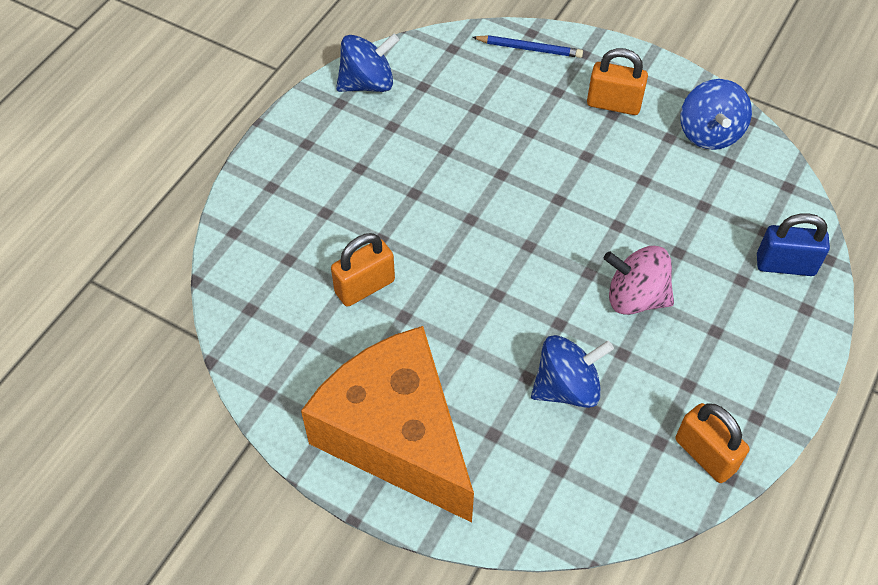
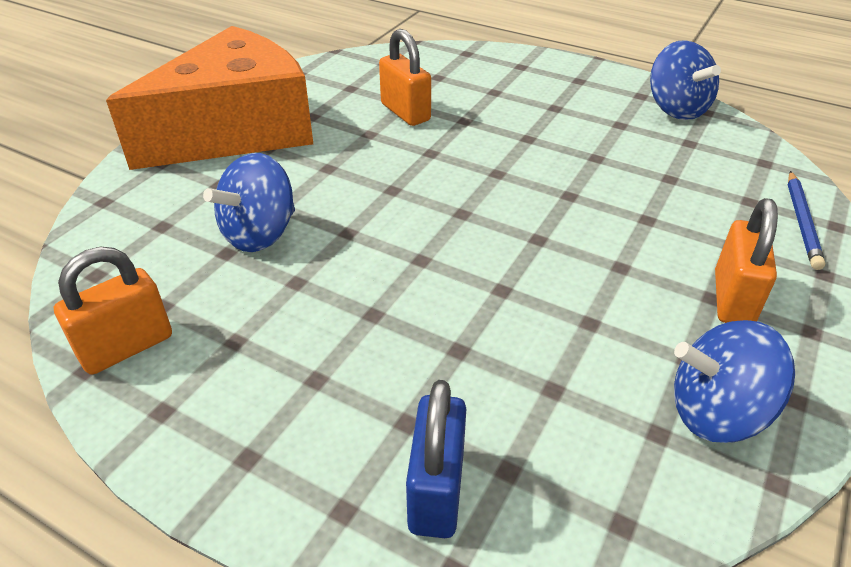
camera: 90 degrees right, 15 degrees down
blue spinning top [531,335,614,408] -> blue spinning top turned 60 degrees clockwise [203,153,295,252]
pink spinning top [604,246,674,315] -> none

